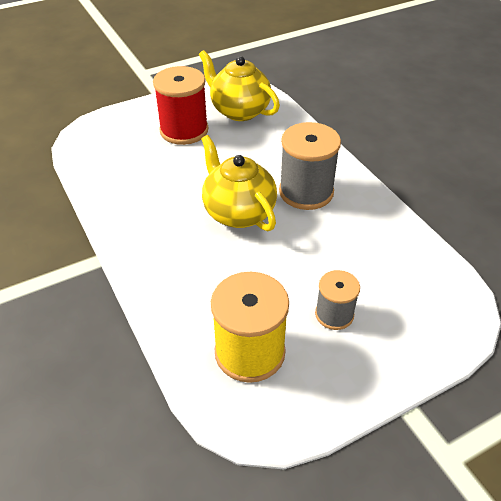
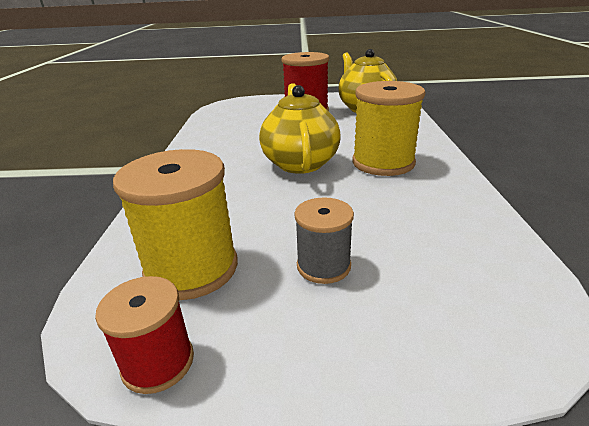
camera: 30 degrees right, 15 degrees down
grey spool [279,122,341,210] -> yellow spool [352,81,425,176]
none -> red spool [95,276,194,394]

